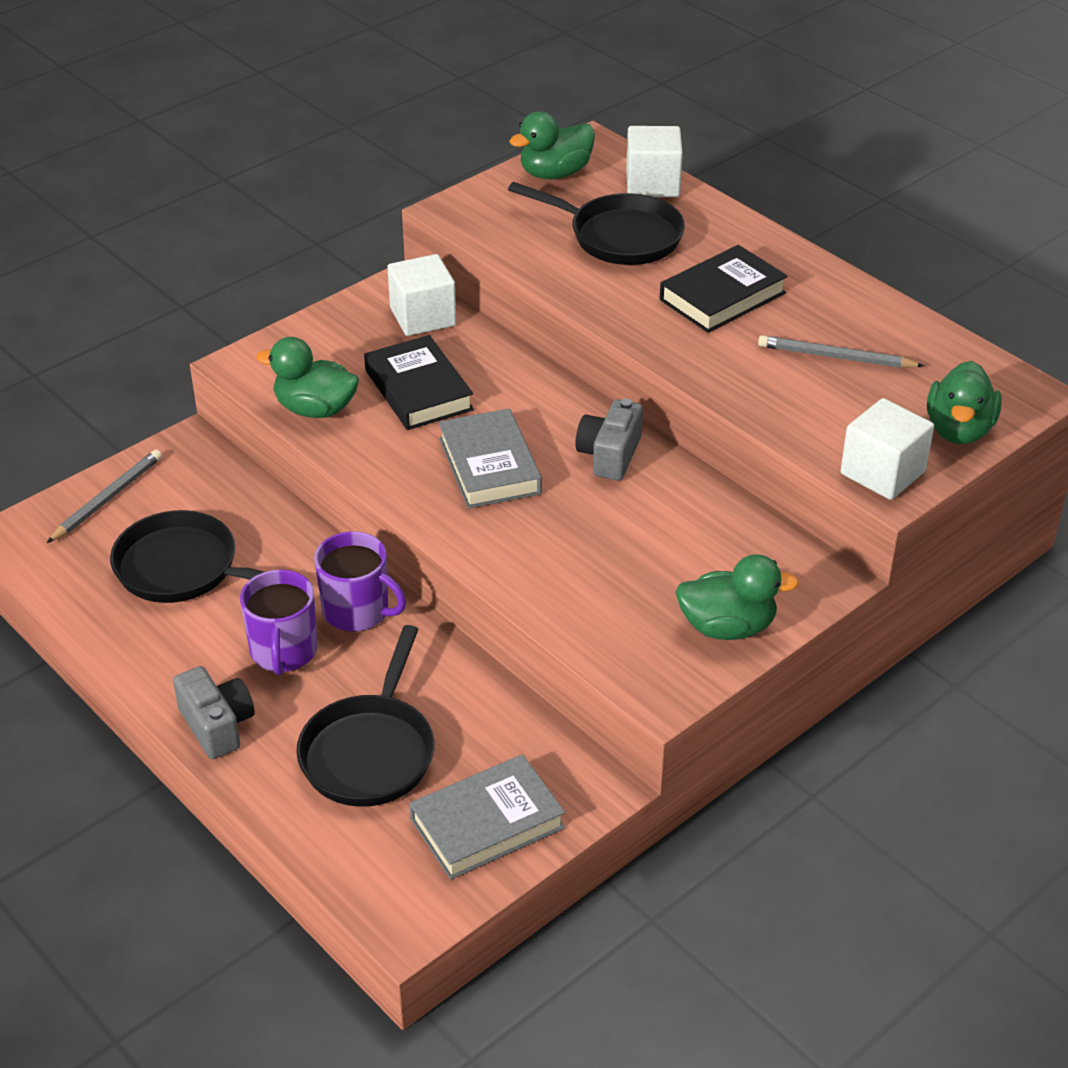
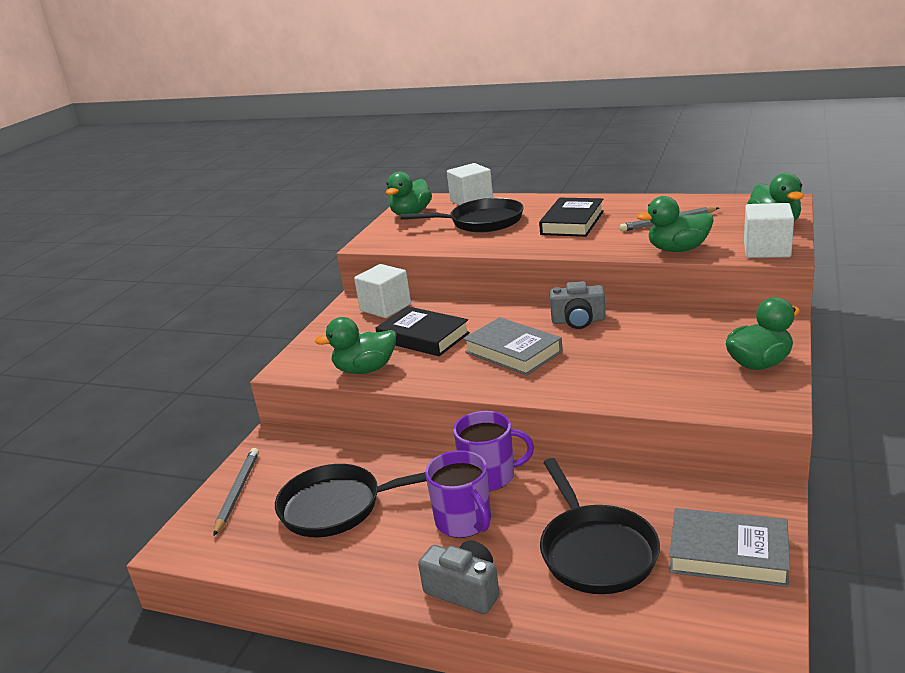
camera: 25 degrees left, 15 degrees down
grey book [409,754,565,880] -> grey book turned 75 degrees clockwise [669,508,790,587]
grey camera [575,398,643,481] -> grey camera turned 75 degrees counterclockwise [550,281,606,329]
none -> green duck [637,196,713,252]

